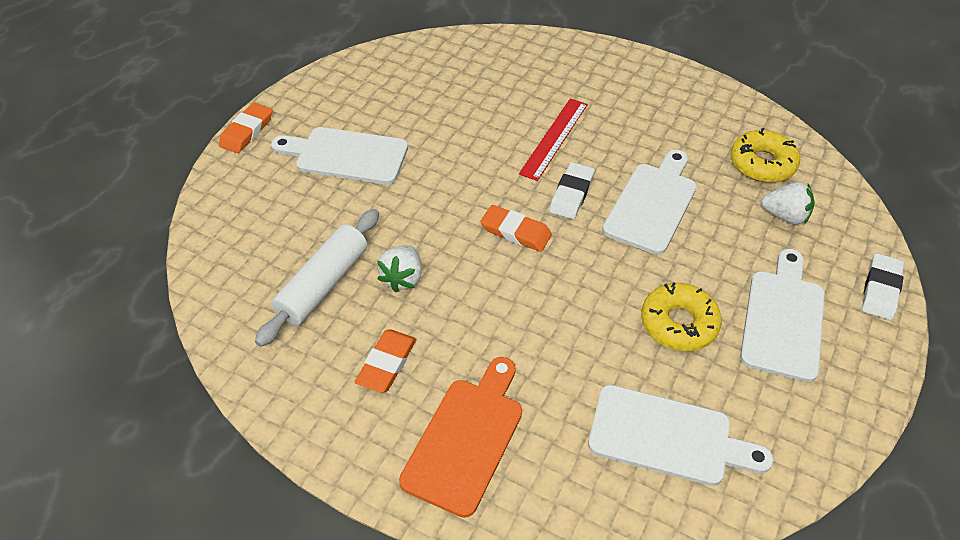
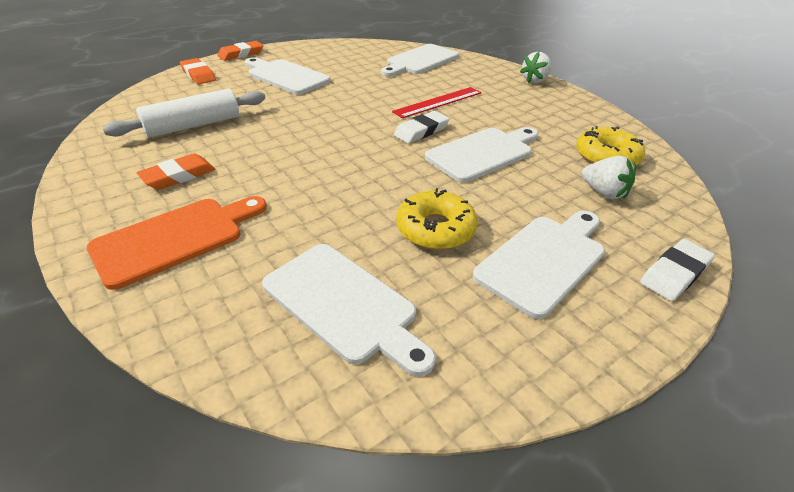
camera: 25 degrees right, 10 degrees down
white strawberry [377,245,422,292] -> white strawberry moved to [520,52,552,83]
orange eraser [480,205,552,252] -> orange eraser moved to [180,58,216,84]
none -> white cutting board [381,44,459,76]

